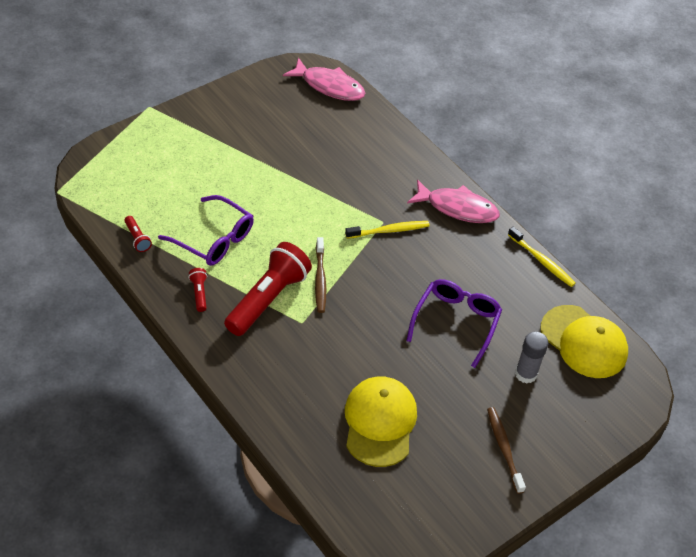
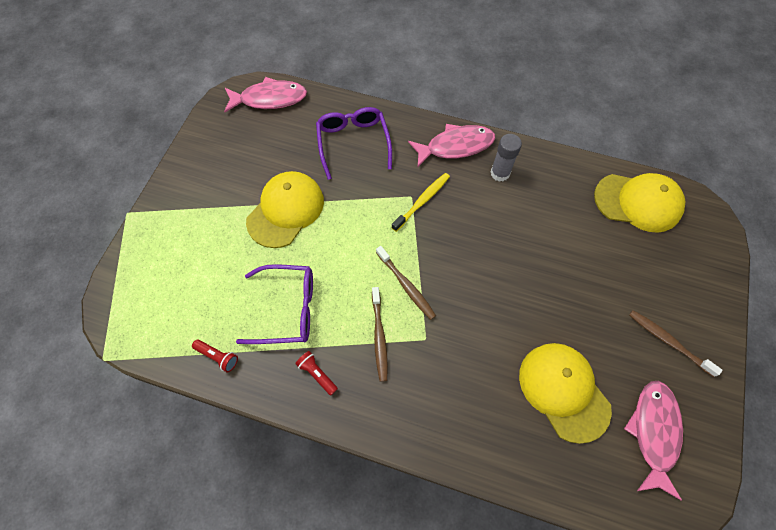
camera: 30 degrees left, 15 degrees up
red flashlight [224,242,312,336] -> brown toothbrush [372,287,388,382]
purple glasses [406,279,502,368] -> purple glasses moved to [316,107,392,180]
yellow toothbrush [508,227,576,287] -> none
grey glue stick [515,331,548,383] -> grey glue stick moved to [491,134,522,182]
none -> yellow cap [246,171,324,248]
none -> pink fish [624,381,683,500]

